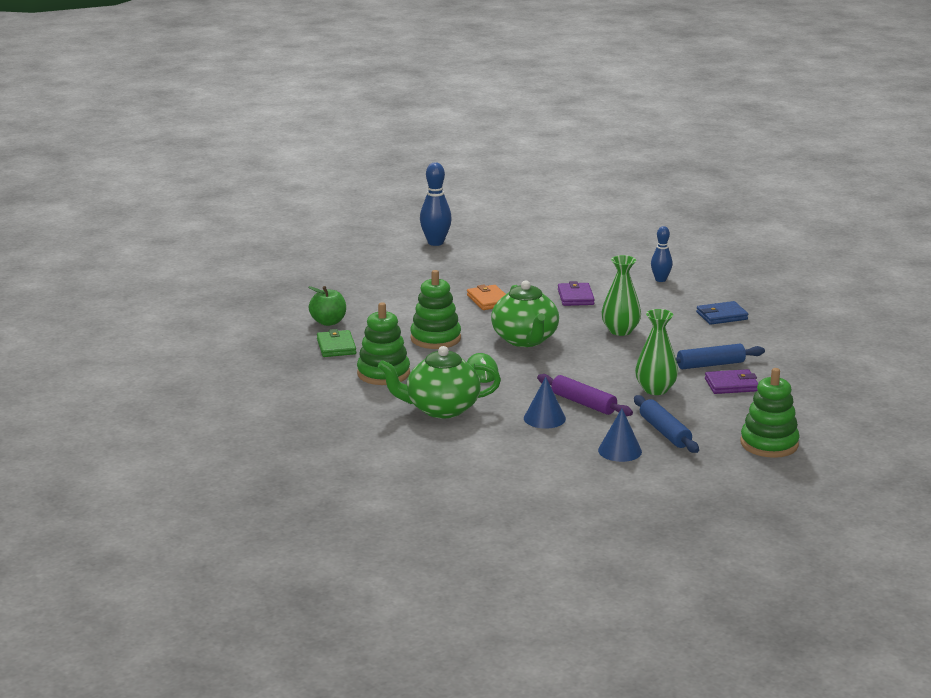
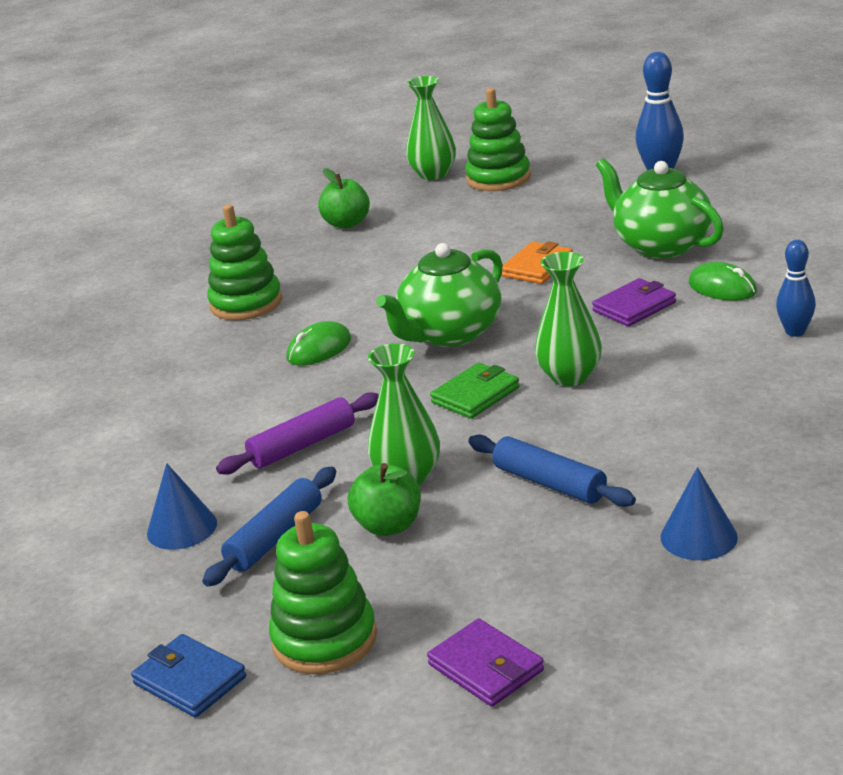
camera: 60 degrees right, 5 degrees up
green wallet [317,329,356,357] -> green wallet moved to [430,363,520,419]
green teapot [378,346,501,418] -> green teapot moved to [596,158,724,258]
green stacking toy [410,270,461,349] -> green stacking toy moved to [465,88,531,191]
blue cone [524,377,566,429] -> blue cone moved to [660,467,738,560]
purple rolling pin [537,374,633,416] -> purple rolling pin turned 45 degrees clockwise [216,392,379,475]
blue wallet [696,301,748,325] -> blue wallet moved to [131,634,246,718]
purple wallet [705,369,758,394] -> purple wallet moved to [427,619,544,707]
none -> green apple [348,463,421,536]
none -> green vase [406,76,456,180]
none -> green mouse [689,262,757,301]

